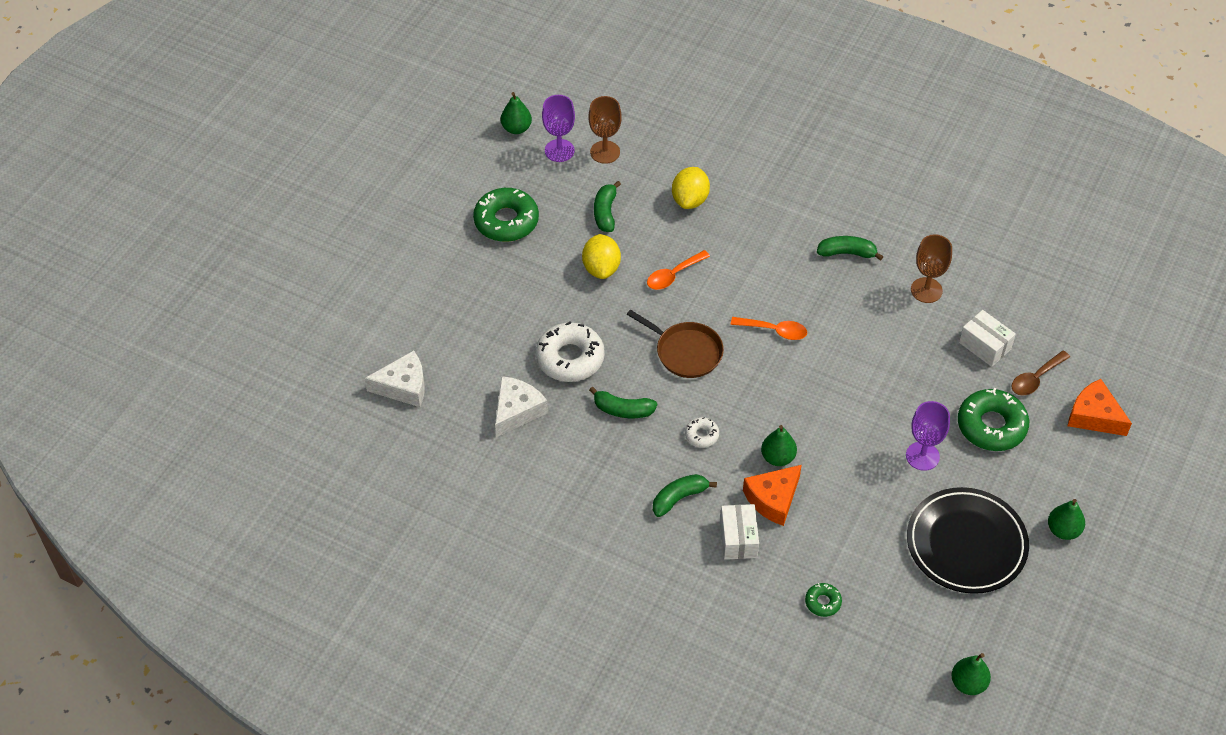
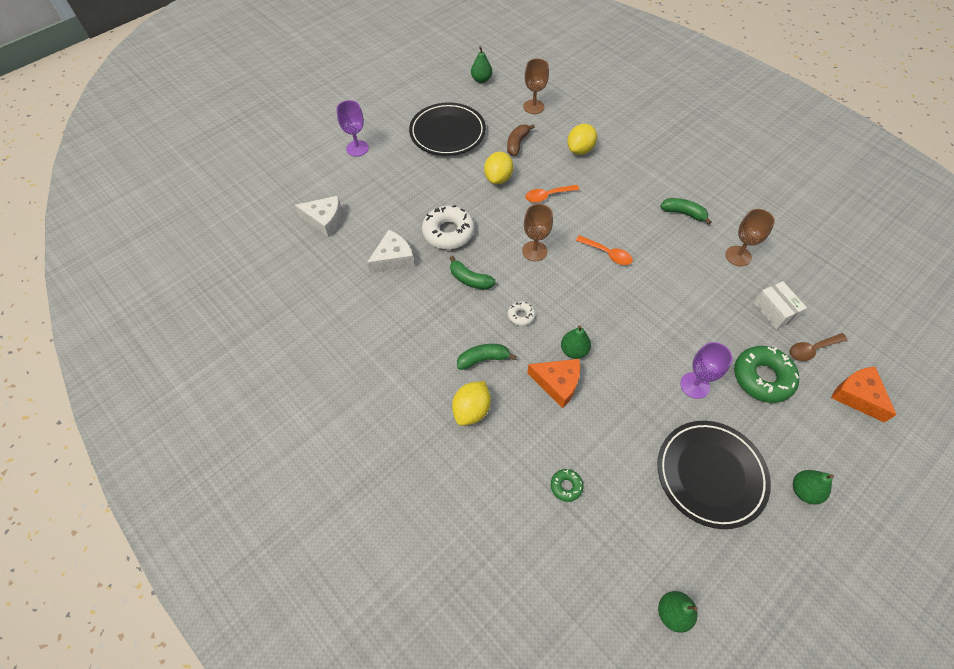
camera: 20 degrees right, 5 degrees up
green donut [473,188,539,242] -> black plate [409,102,486,156]
purple goblet [542,95,575,162] -> purple goblet moved to [336,100,369,157]
green banana [594,181,621,232] -> brown banana [507,124,535,156]
brown pan [627,309,724,378] -> brown goblet [522,204,553,261]
white box [720,504,759,560] -> none
orange cheese [743,465,802,526] -> orange cheese turned 135 degrees counterclockwise [527,359,580,408]
none -> yellow lemon [452,381,491,426]

